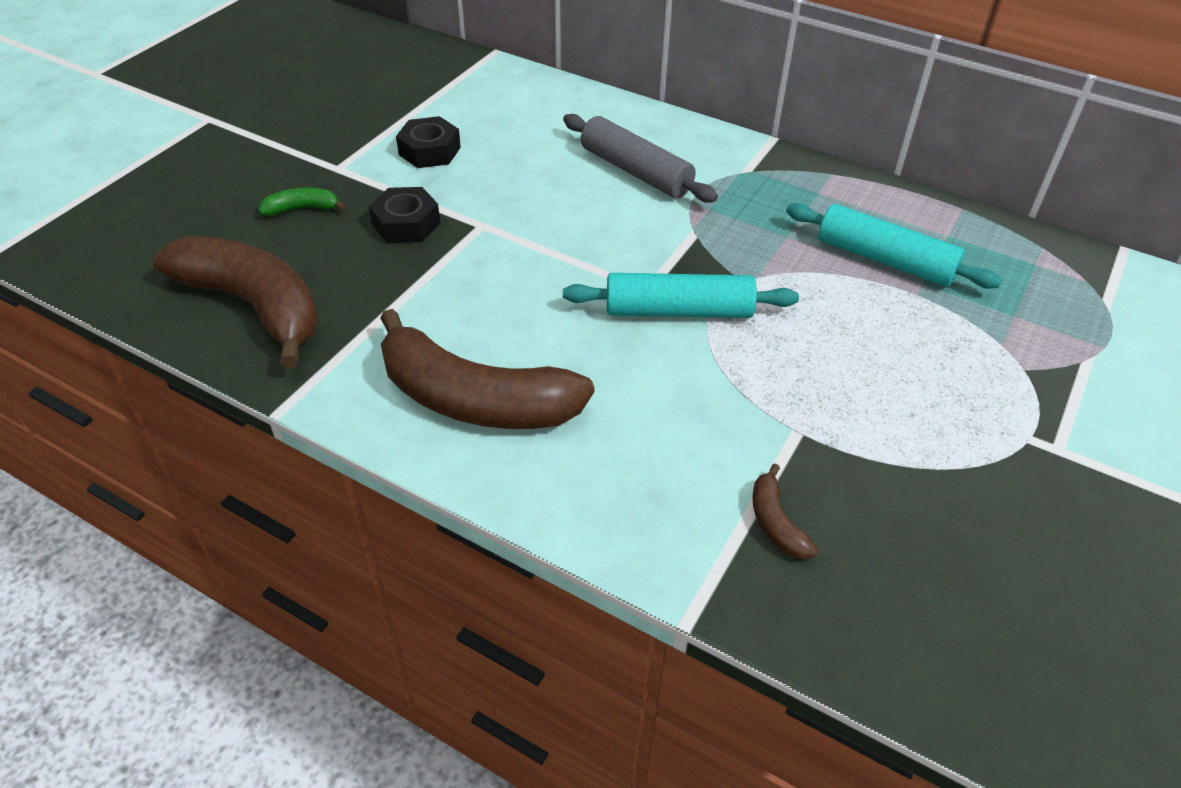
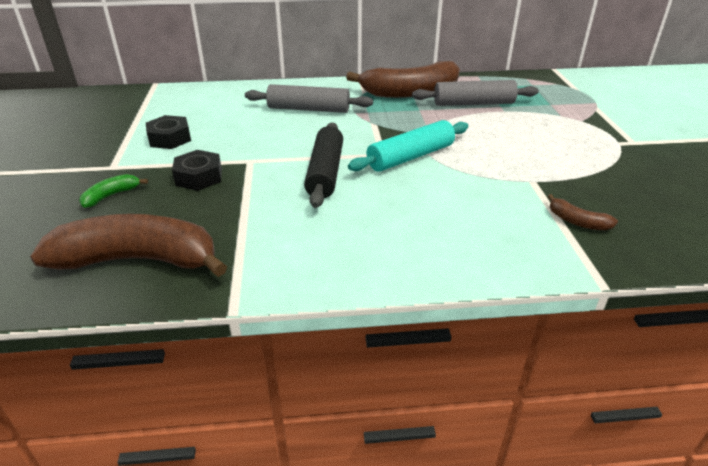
camera: 35 degrees left, 10 degrees down
brown banana [381,309,594,429] -> brown banana moved to [346,61,460,98]
turquoise rolling pin [786,203,1002,289] -> grey rolling pin [412,80,539,106]
none -> black rolling pin [304,123,343,208]

